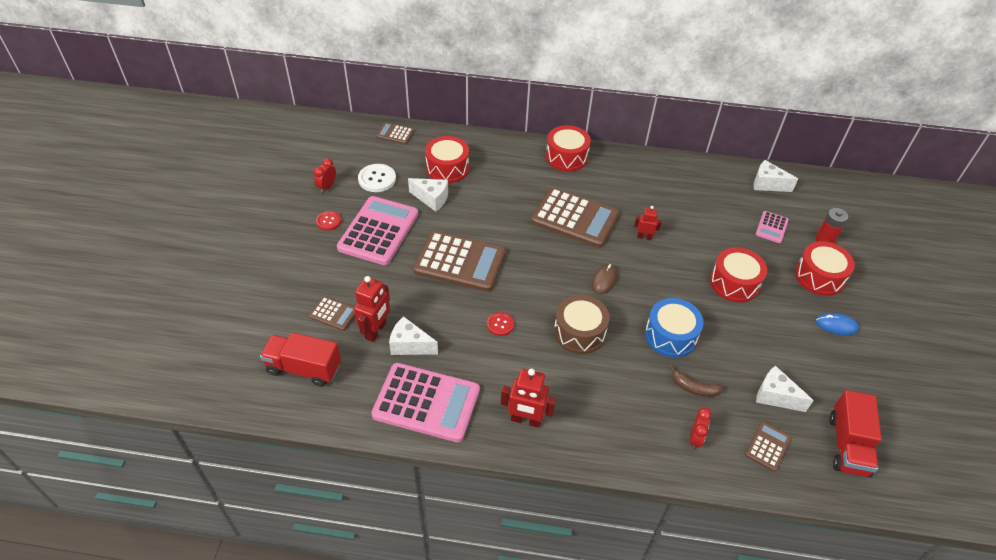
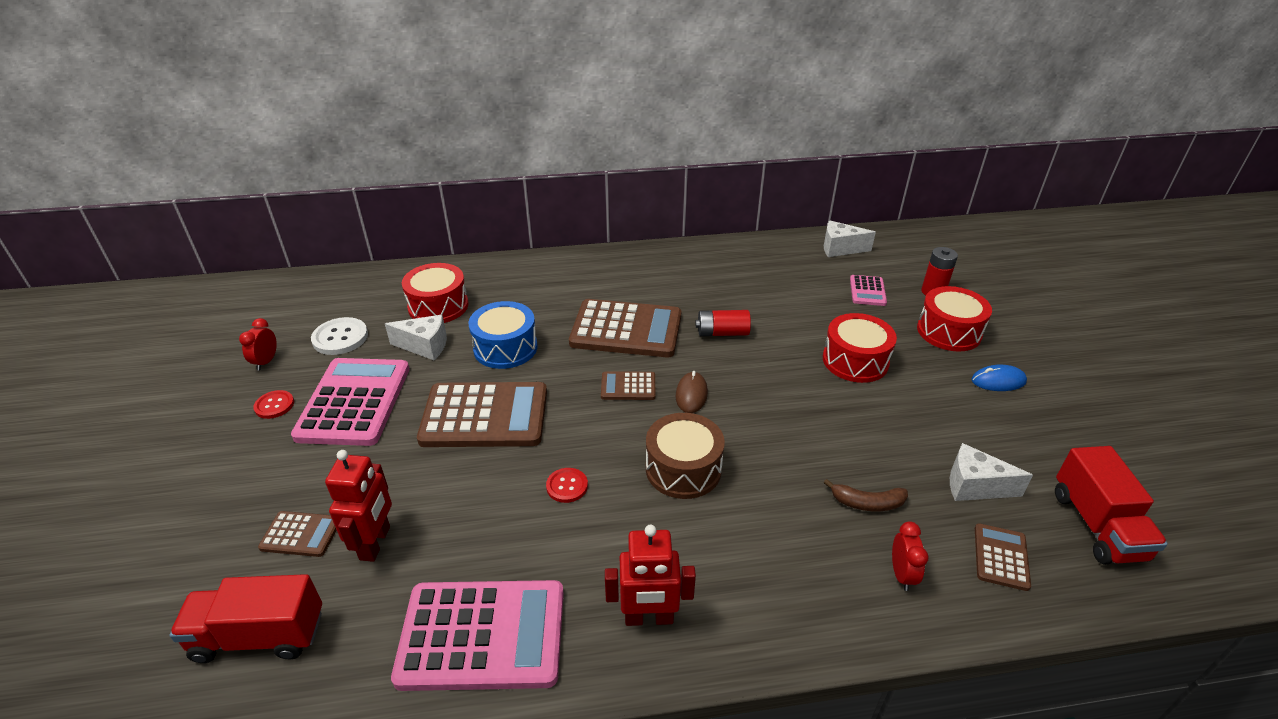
camera: 15 degrees left, 10 degrees down
brown calculator [376,122,414,144] -> brown calculator moved to [601,371,655,400]
white cheese [389,316,438,355] -> none
red drum [546,125,591,171] -> none
red robot [634,206,662,240] -> red battery [695,310,751,336]
blue drum [645,298,704,357] -> blue drum moved to [468,301,538,369]

